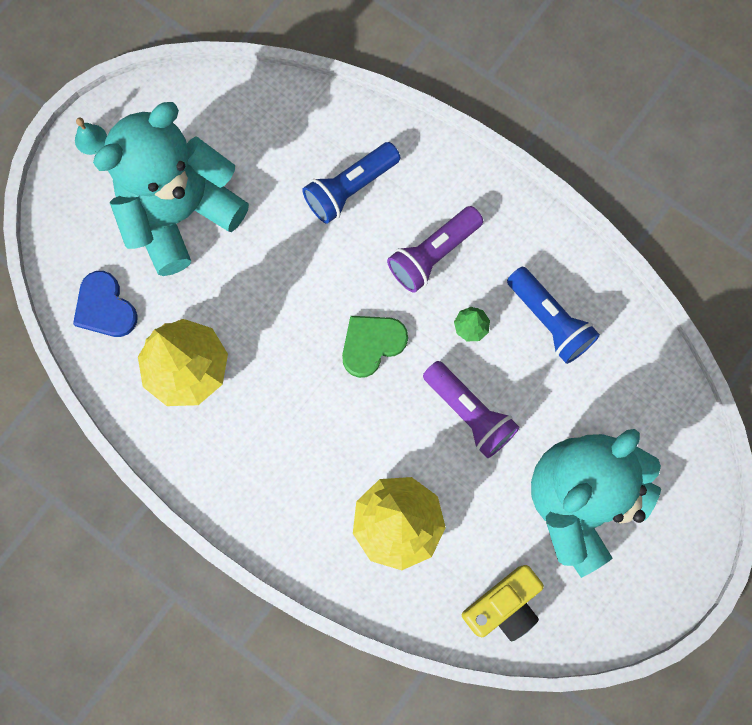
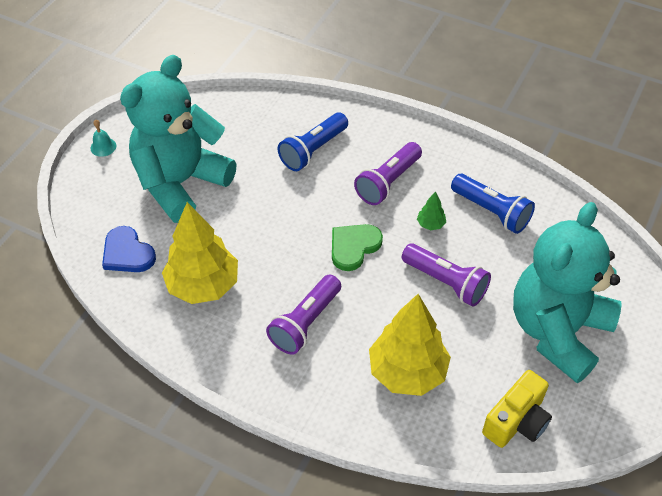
camera: 10 degrees left, 25 degrees down
none -> purple flashlight [266,275,341,355]

